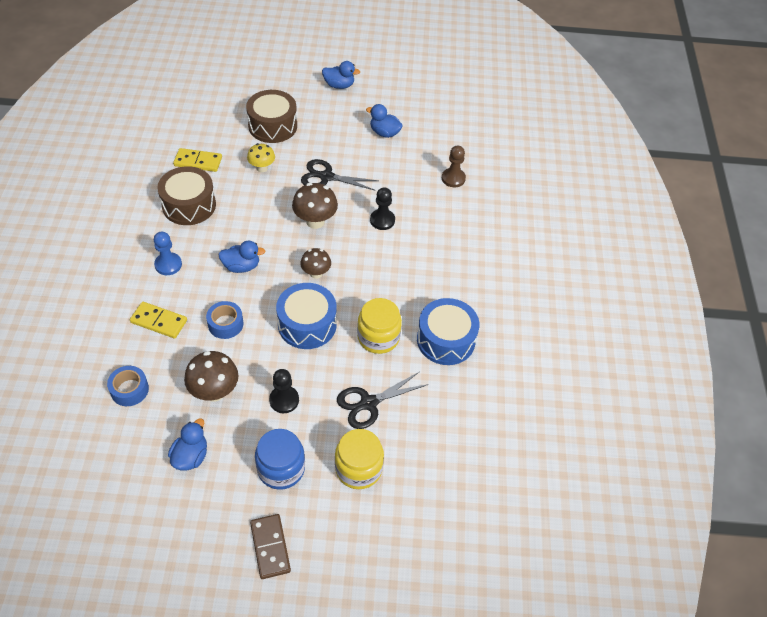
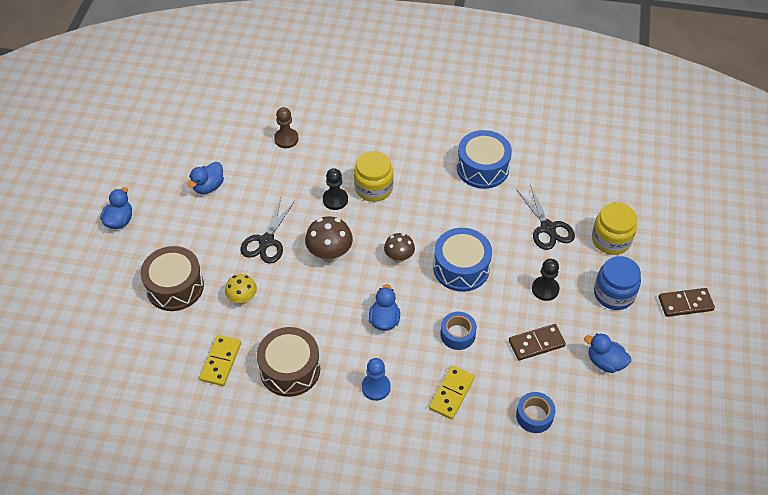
camera: 80 degrees left, 0 degrees up
brown mushroom [184,351,238,402] -> brown domino [509,324,566,361]
yellow jar [357,298,402,354] -> yellow jar moved to [354,151,394,202]

